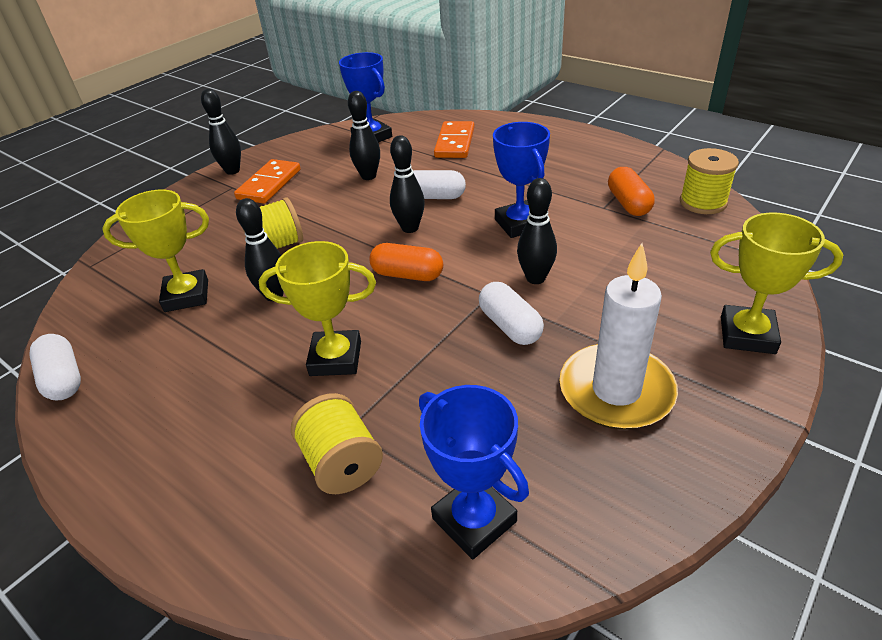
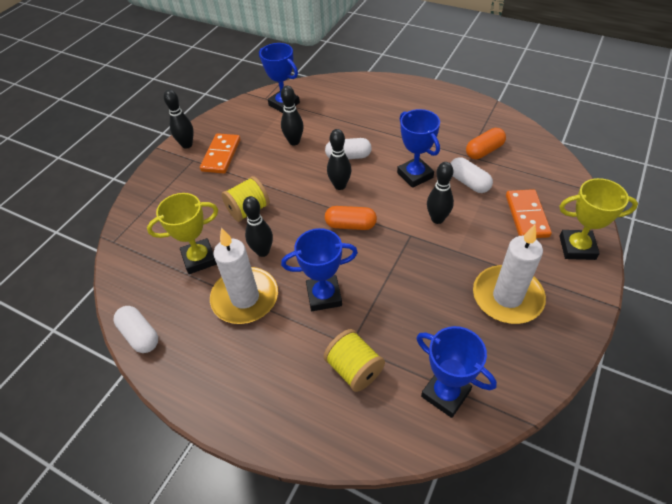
camera: 10 degrees left, 10 degrees up
yellow trophy [259,241,376,376] -> blue trophy [281,228,358,311]
orange domino [434,121,474,158] -> orange domino moved to [506,189,552,238]
white capsule [479,282,544,345] -> white capsule moved to [450,157,493,193]
orange capsule [608,167,655,216] -> orange capsule turned 75 degrees clockwise [466,128,506,159]
yellow spool [680,148,739,214] -> none
none -> white candle [210,228,278,324]

